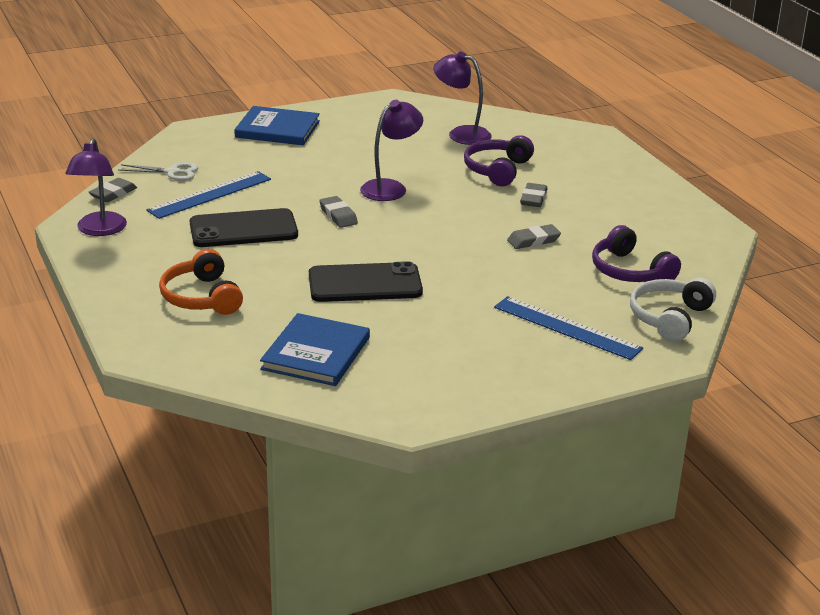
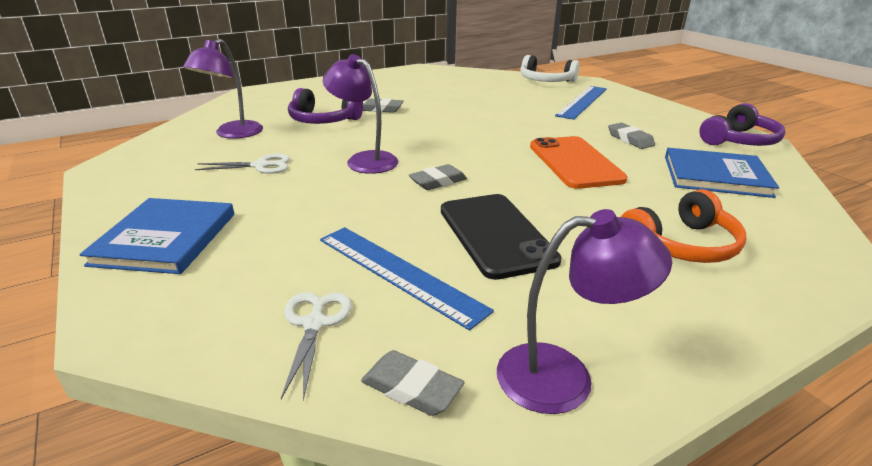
camera: 95 degrees left, 0 degrees up
black phone [309,261,423,302] -> orange phone [530,136,628,189]
grey eraser [507,224,561,249] -> grey eraser moved to [608,123,655,149]
purple headphones [592,225,681,282] -> purple headphones moved to [699,103,785,146]
none -> white scissors [195,154,290,174]

